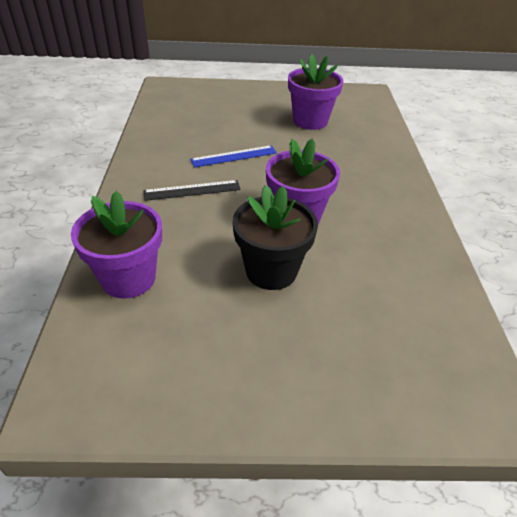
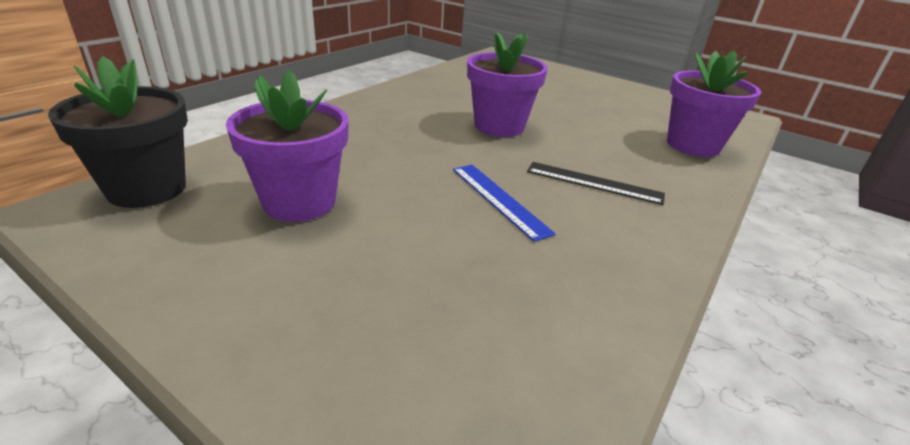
camera: 145 degrees left, 10 degrees down
blue ruler [190,145,277,167] -> blue ruler turned 45 degrees clockwise [453,165,556,242]
black flower pot [233,185,318,290] -> black flower pot moved to [48,56,188,208]

